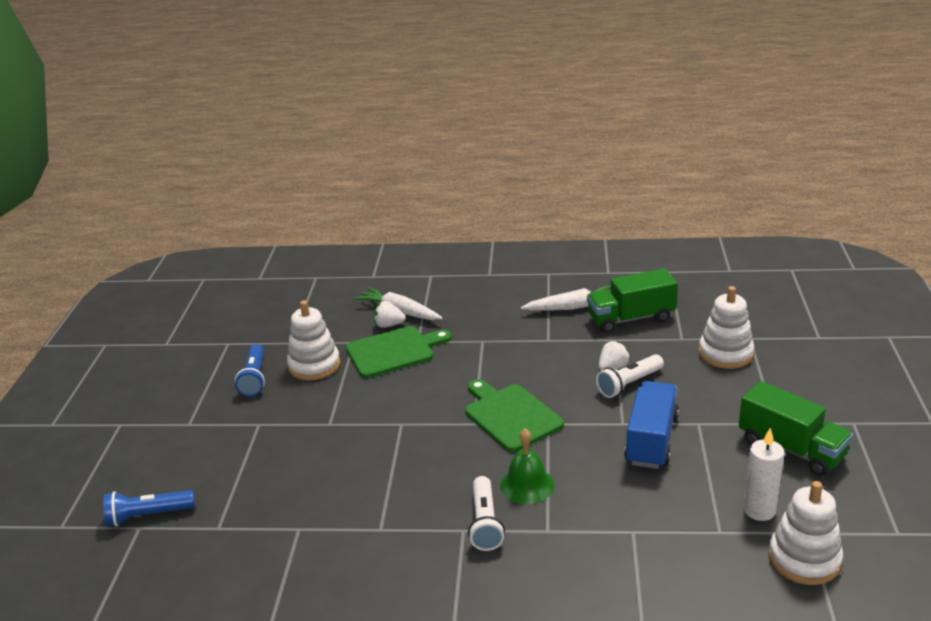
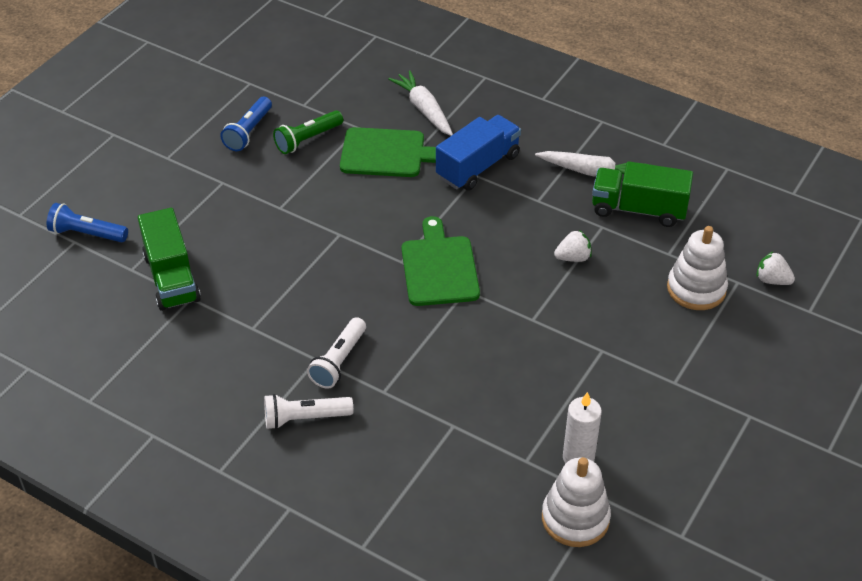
camera: 25 degrees right, 15 degrees up
white stacking toy [287,300,340,381] -> green flashlight [273,110,343,154]
white strawberry [374,301,406,328] -> white strawberry moved to [757,251,795,285]
green bell [500,429,554,504] -> none
white flashlight [596,354,664,398] -> white flashlight moved to [264,394,353,429]
blue truck [624,381,679,469] -> blue truck moved to [436,115,521,191]
green truck [739,381,853,476] -> green truck moved to [138,208,201,311]

